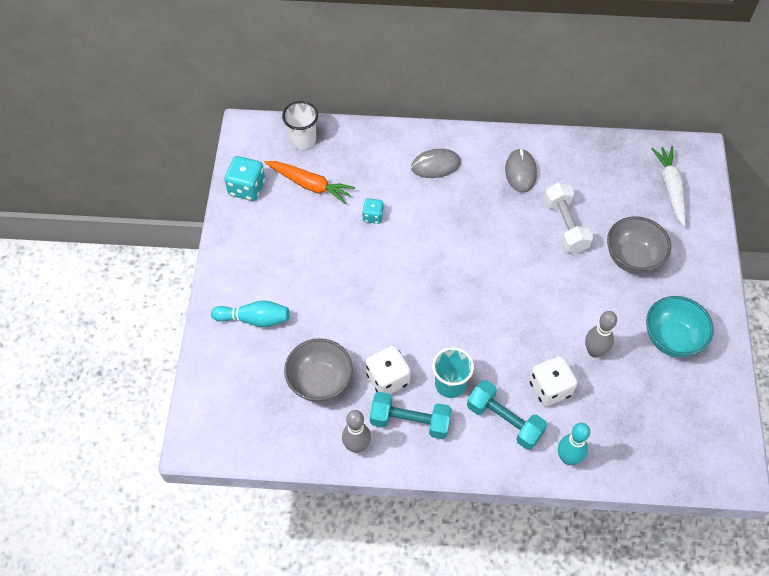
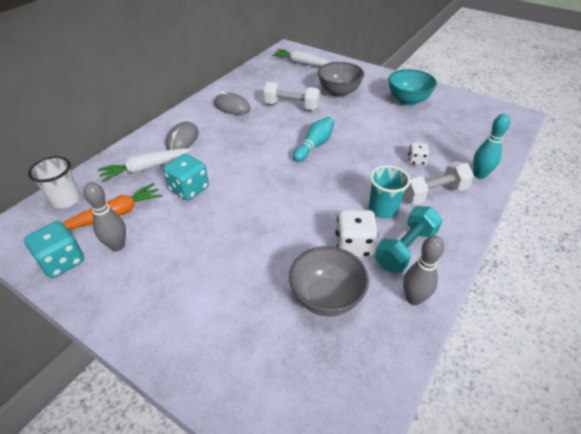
camera: 60 degrees left, 15 degrees down
turquoise bowling pin [211,300,289,327] -> turquoise bowling pin moved to [293,117,335,162]
turquoise dice [362,198,384,224] -> turquoise dice [163,154,209,200], size x1.70
turquoise dumbbell [467,380,547,450] -> white dumbbell [403,161,474,205]
white dice [529,356,578,407] -> white dice [408,142,430,165], size x0.59
grey bowling pin [585,311,617,358] -> grey bowling pin moved to [83,182,126,251]
none -> white carrot [98,148,192,182]

